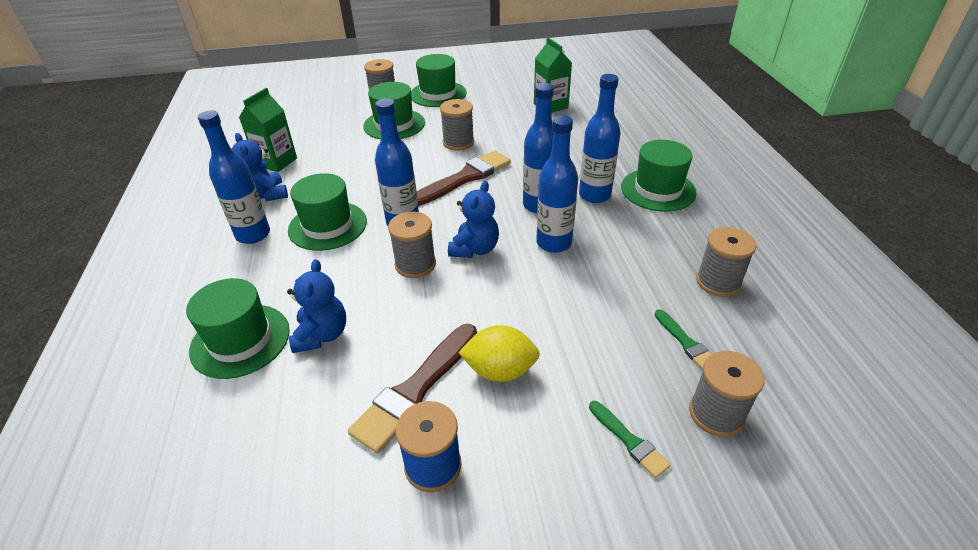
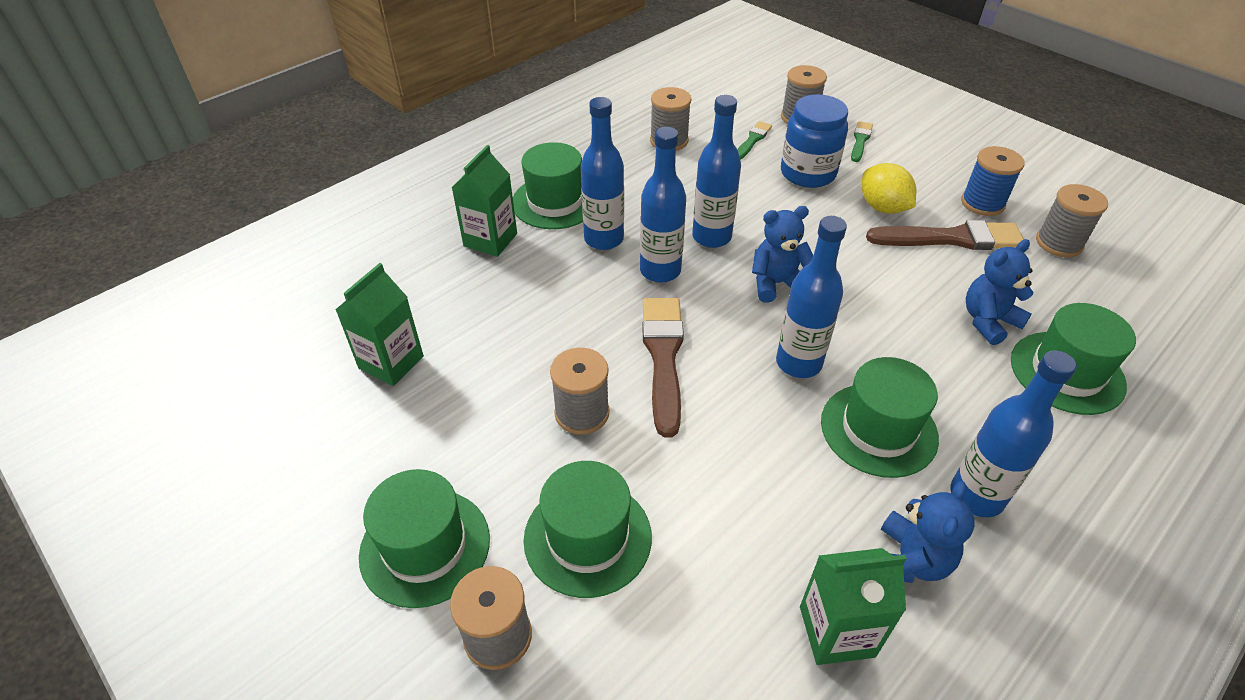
camera: 125 degrees left, 5 degrees up
grey spool [388,212,436,278] -> grey spool moved to [1036,184,1108,257]
brown brush [417,150,511,206] -> brown brush turned 75 degrees clockwise [642,298,684,437]
none -> green carton [451,145,517,257]
none -> blue jar [781,94,848,188]

